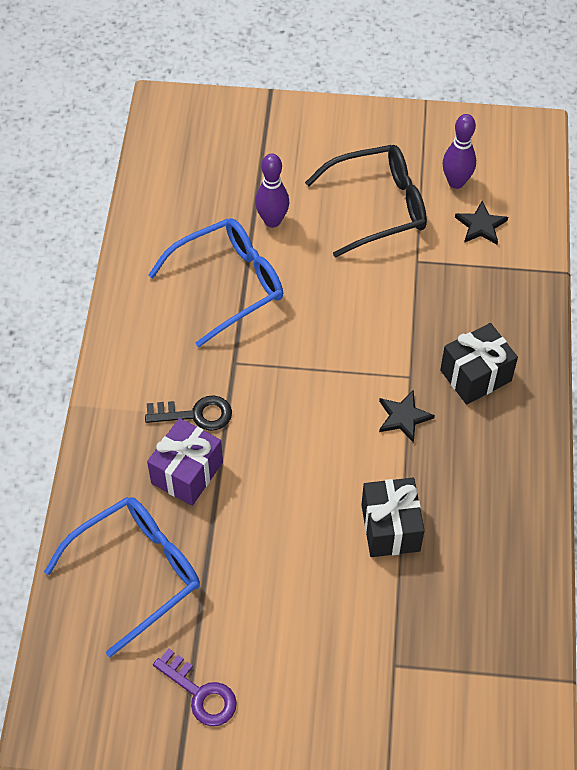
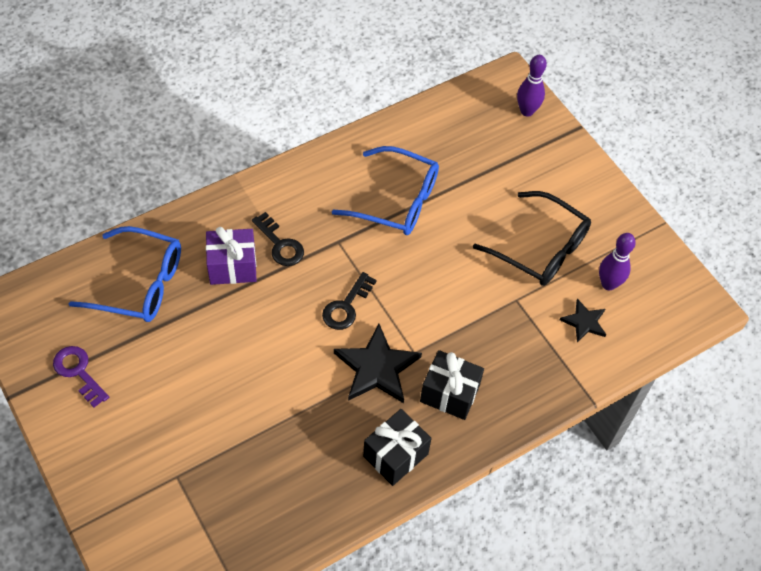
camera: 50 degrees right, 0 degrees up
purple key [153,648,237,726] -> purple key turned 135 degrees clockwise [53,346,109,407]
purple bowling pin [255,154,289,228] -> purple bowling pin moved to [517,55,547,117]
black gift [361,478,425,557] -> black gift moved to [363,409,432,486]
black star [379,391,435,443] -> black star [334,324,422,403], size x1.78
none -> black key [322,272,377,330]

